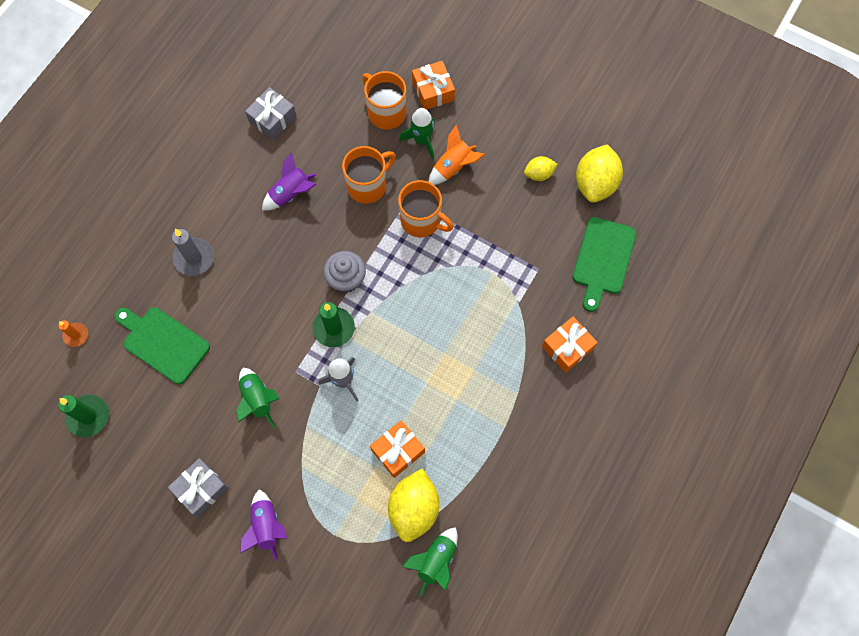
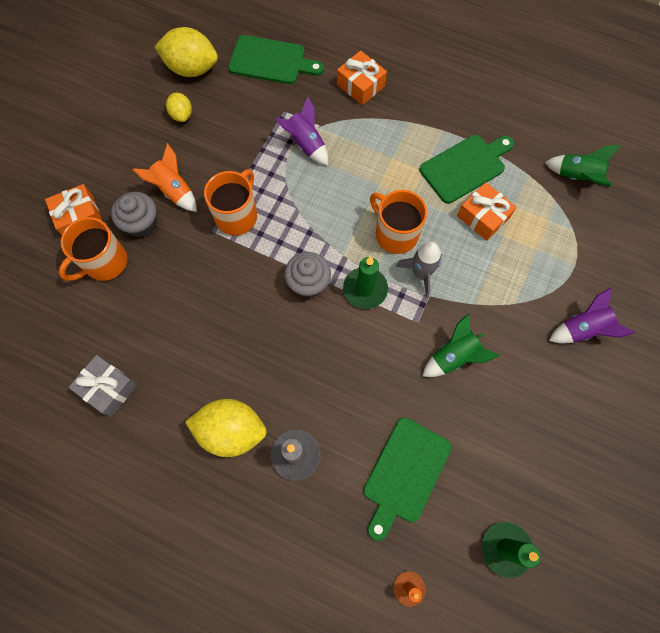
camera: 95 degrees left, 0 degrees up
grey gift [168,458,228,517] -> none
purple rocket [262,152,317,211] -> purple rocket moved to [274,97,328,166]
orange mug [342,146,396,204] -> orange mug moved to [370,190,427,254]
yellow lemon [388,468,439,542] -> yellow lemon moved to [185,399,267,457]
green rocket [399,108,435,159] -> grey cupcake [111,192,157,237]
none -> green cutting board [420,135,514,204]

